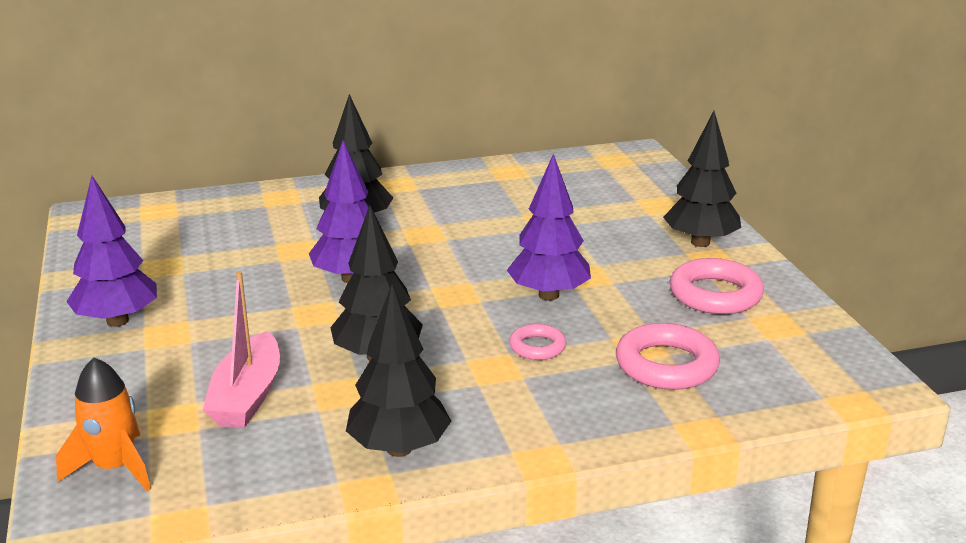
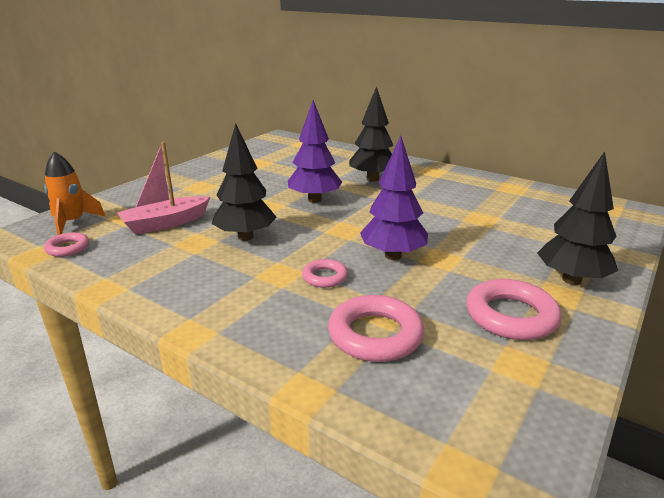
camera: 50 degrees right, 0 degrees up
purple tree [66,176,157,327] -> none
black tree [346,284,451,457] -> none
none -> pink ring [44,232,89,257]

